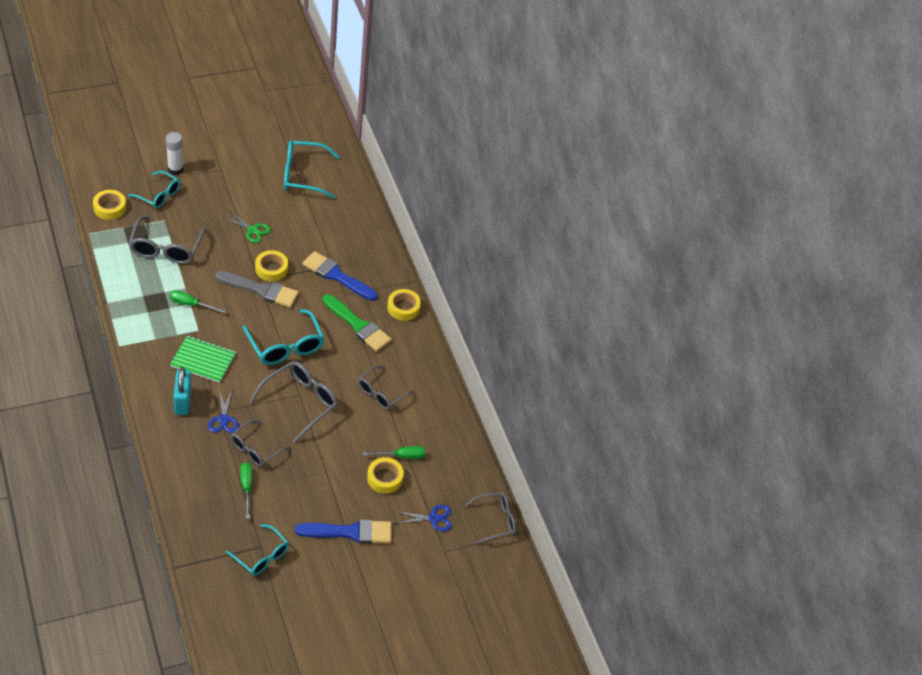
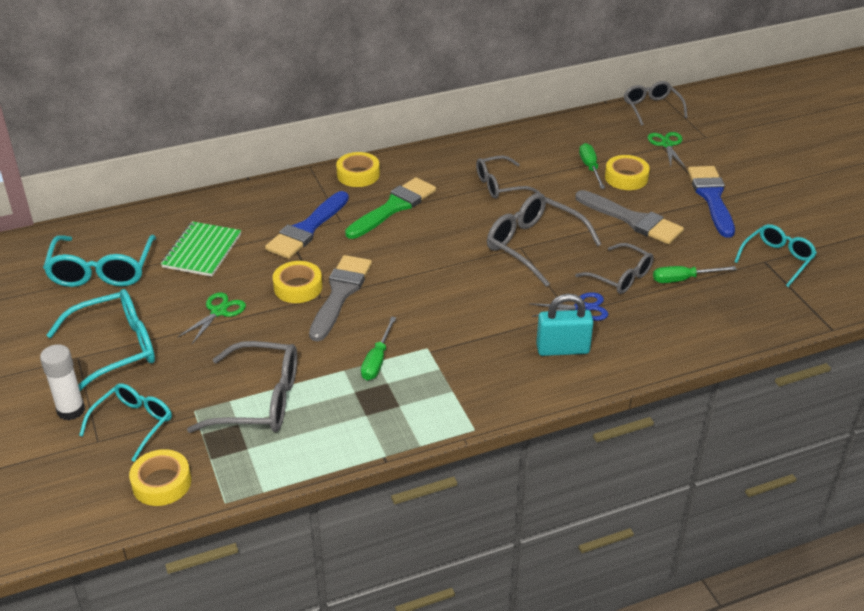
camera: 85 degrees left, 10 degrees down
green notebook [170,336,236,383] -> green notebook moved to [161,221,241,277]
turquoise glasses [242,309,325,365] -> turquoise glasses moved to [47,289,155,391]
grey glasses [358,365,414,409] -> grey glasses turned 120 degrees clockwise [476,156,540,199]
blue scissors [395,505,452,531] -> green scissors [648,132,686,168]
none -> grey brush [575,190,684,244]

